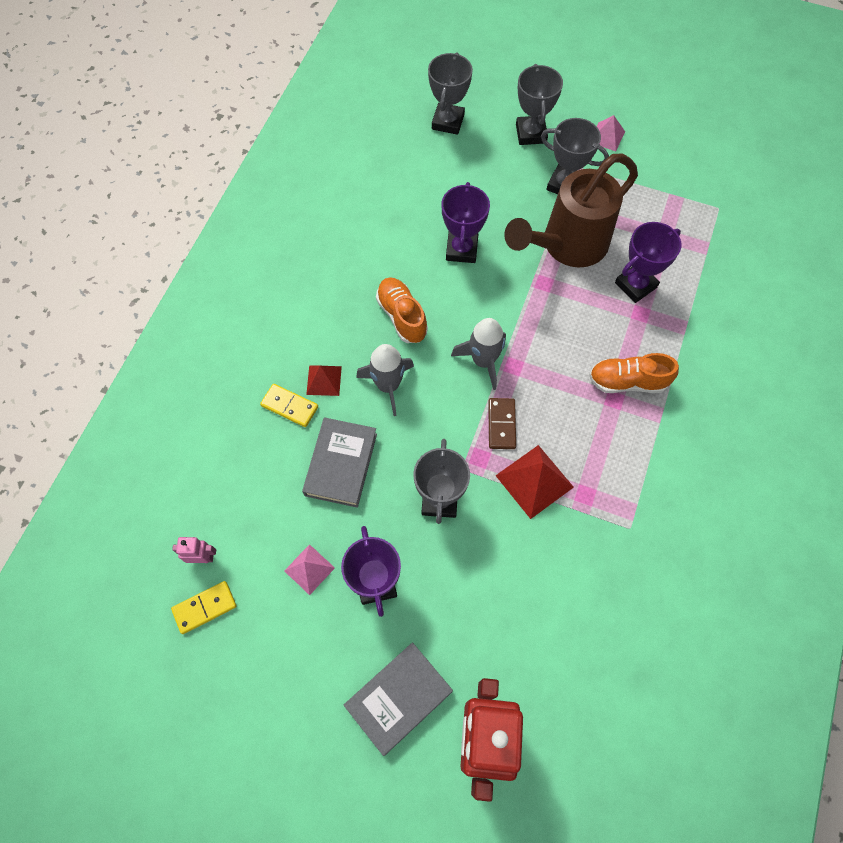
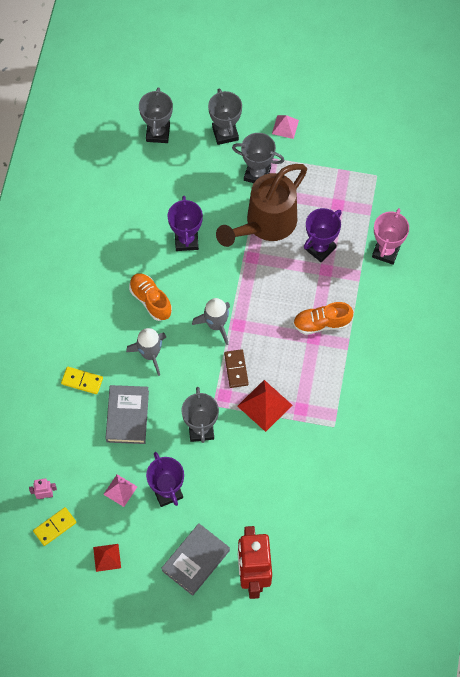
camera: 10 degrees left, 0 degrees up
red pyramid [306,365,342,396] -> red pyramid moved to [93,544,121,572]
none -> pink trophy [372,208,409,265]

